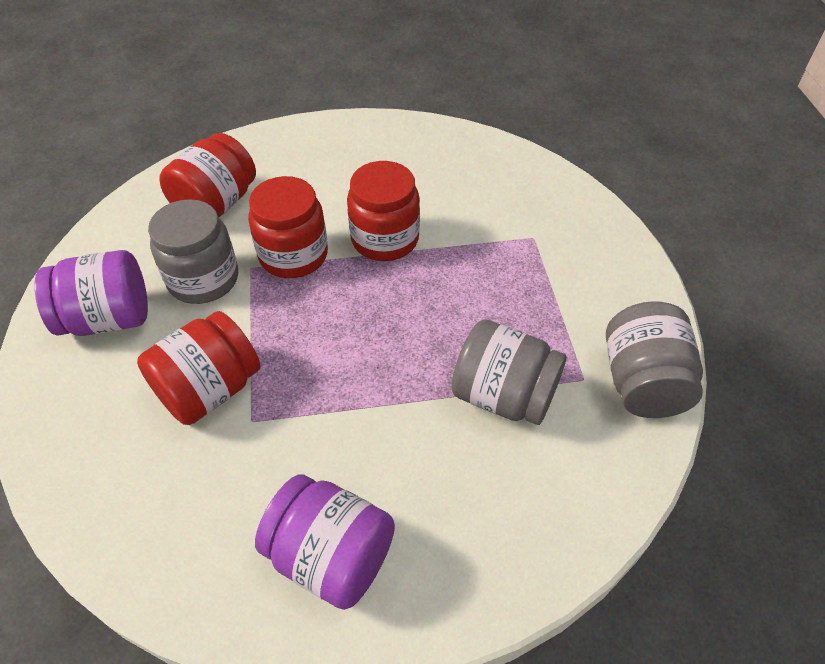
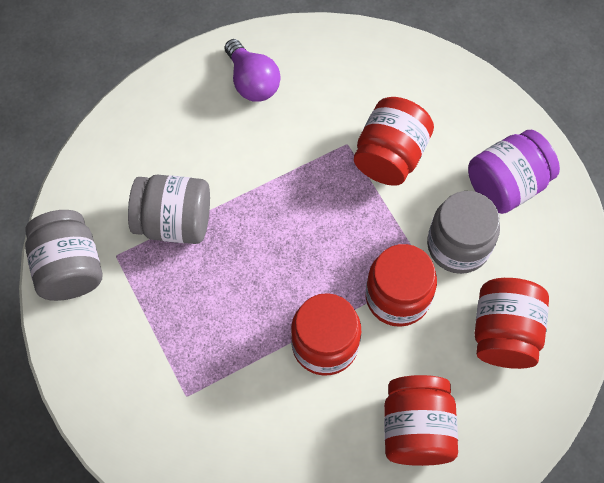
camera: 160 degrees right, 15 degrees up
purple jar [255,475,395,610] -> purple light bulb [225,39,281,102]
none -> red jar [384,375,458,466]

